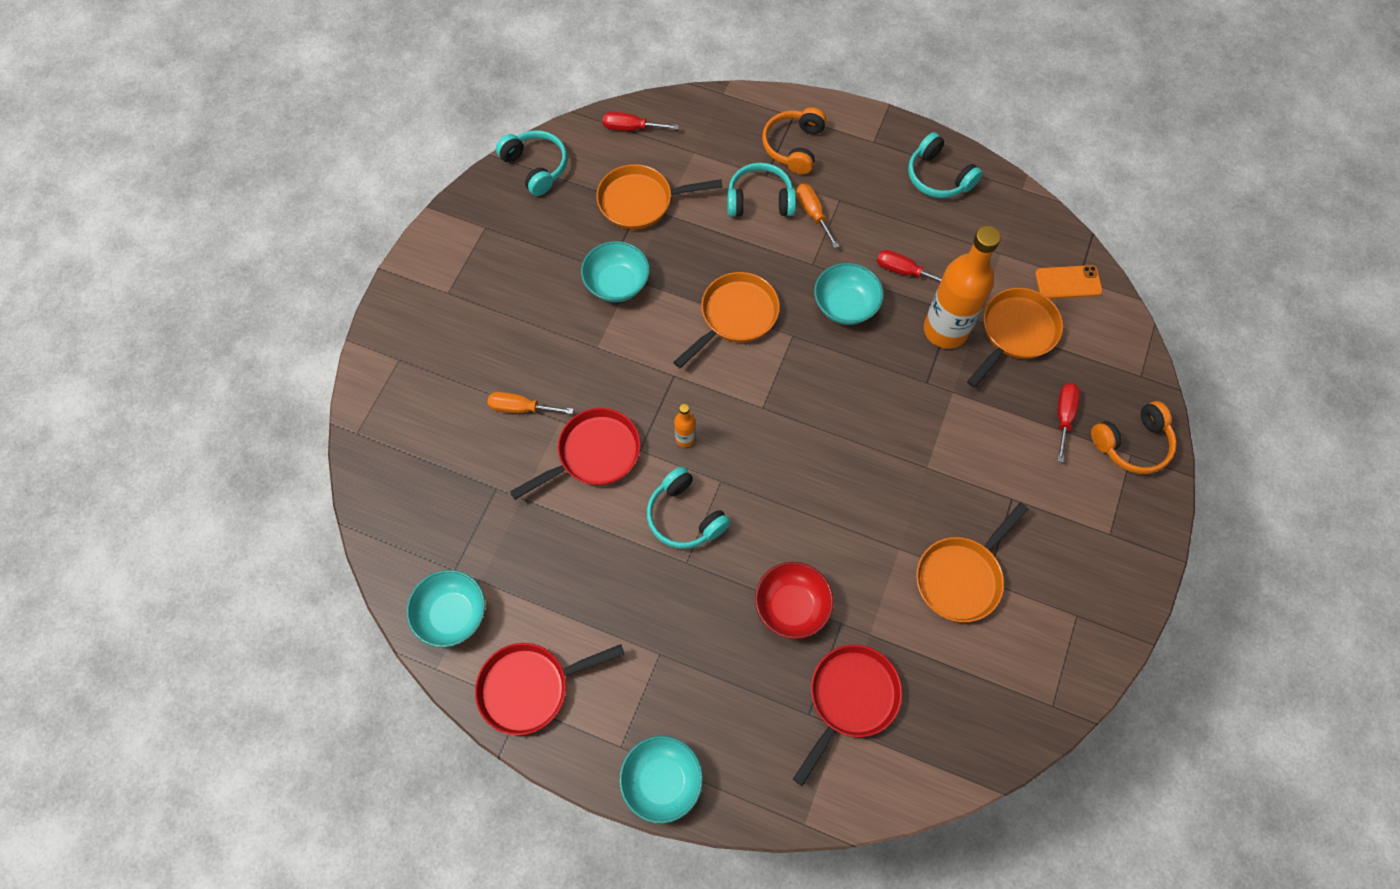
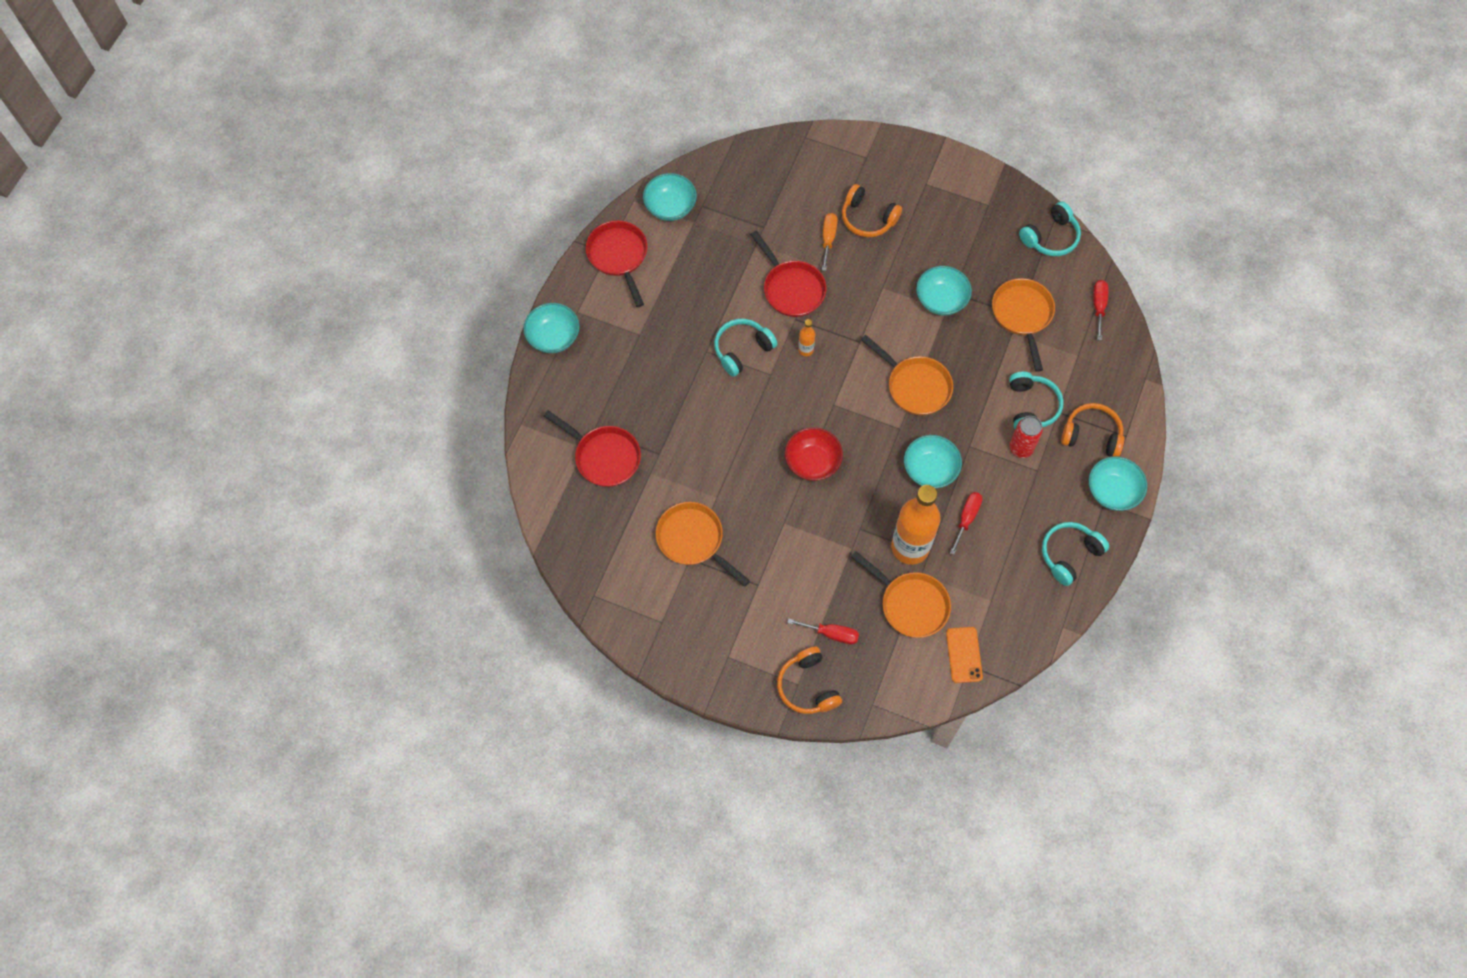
camera: 90 degrees right, 0 degrees up
red bowl [755,562,834,639] -> red bowl moved to [785,427,843,481]
orange screwdriver [796,184,839,248] -> red can [1009,416,1043,458]
none -> orange headphones [842,184,902,237]
none -> turquoise bowl [1089,457,1147,511]

